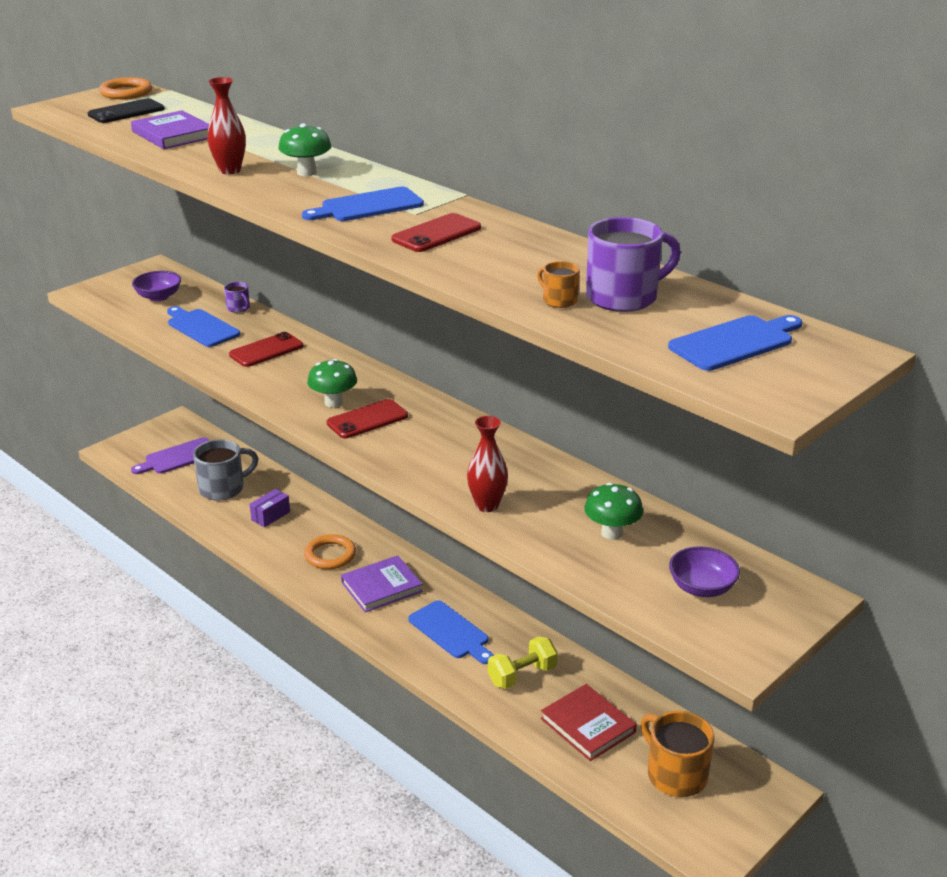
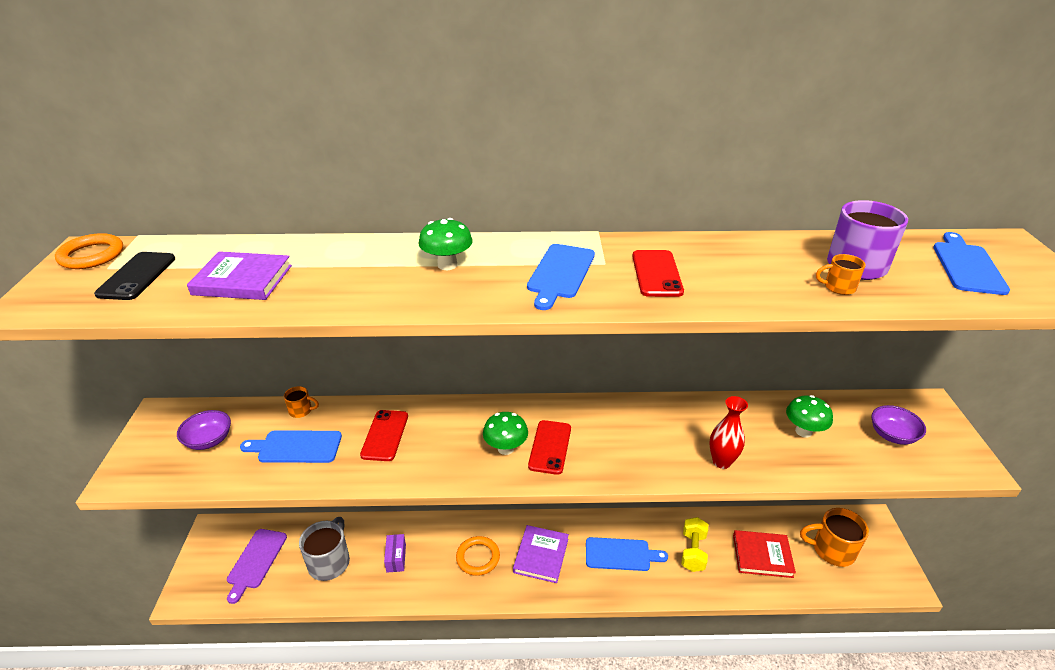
camera: 45 degrees left, 5 degrees up
red vase [207,77,246,175] -> none
purple mug [224,282,250,313] -> orange mug [284,386,319,418]

